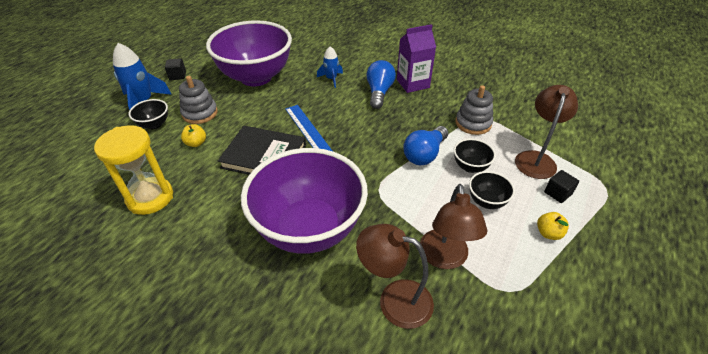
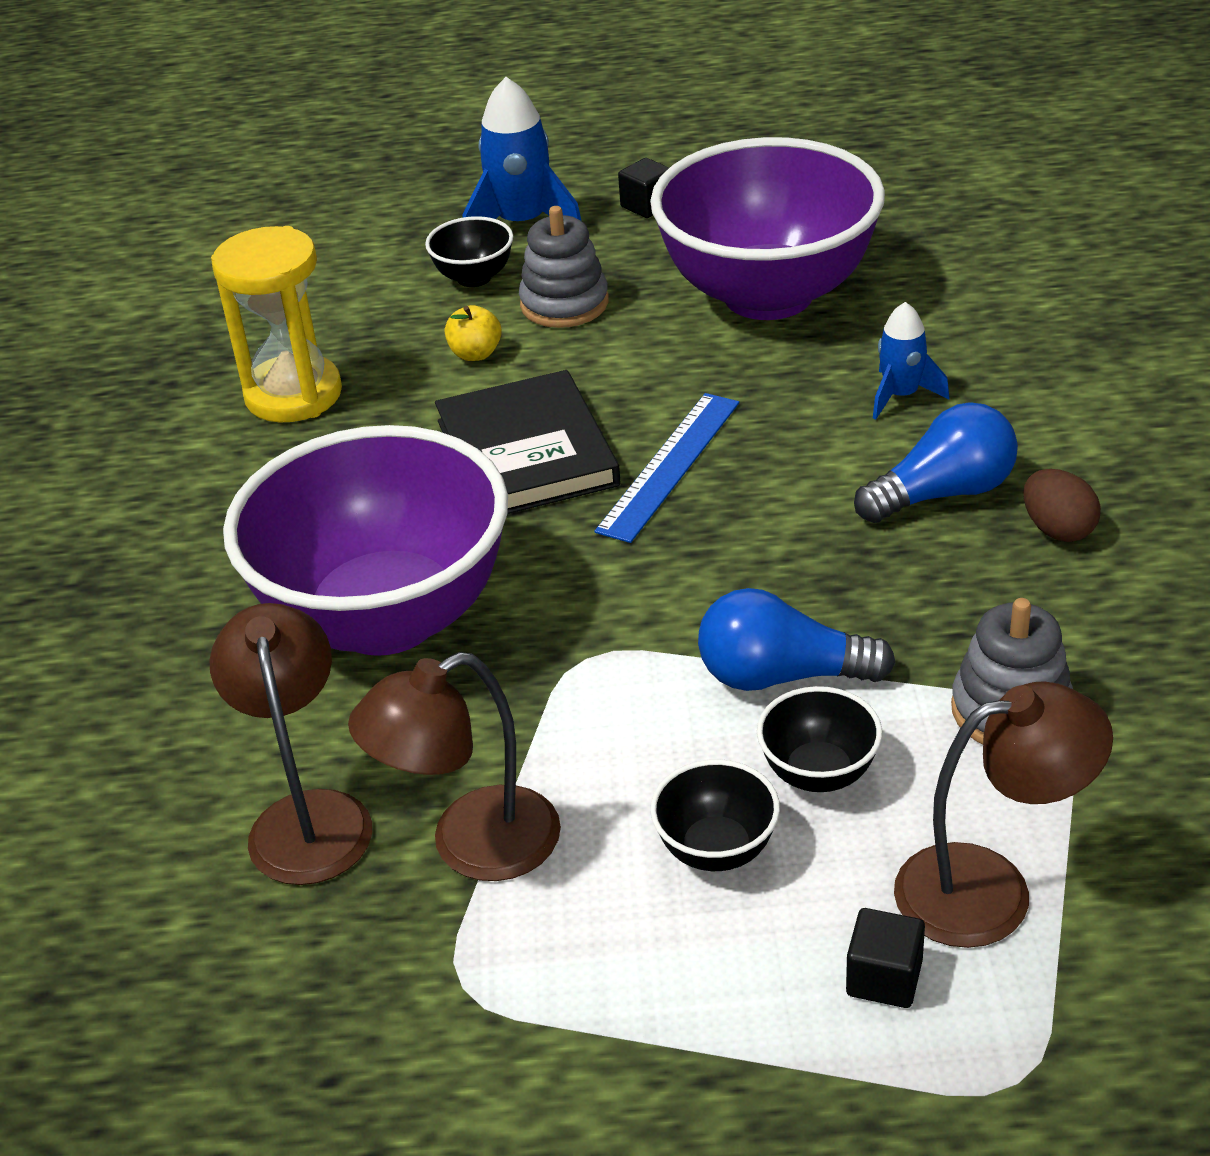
camera: 60 degrees right, 5 degrees down
purple carton [397,24,436,93] -> brown egg [1023,469,1101,542]
yellow apple [537,212,569,240] -> none

